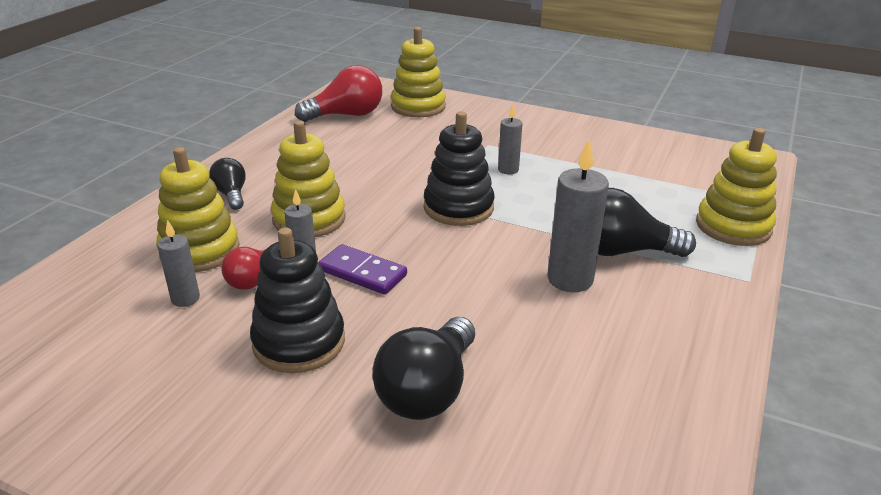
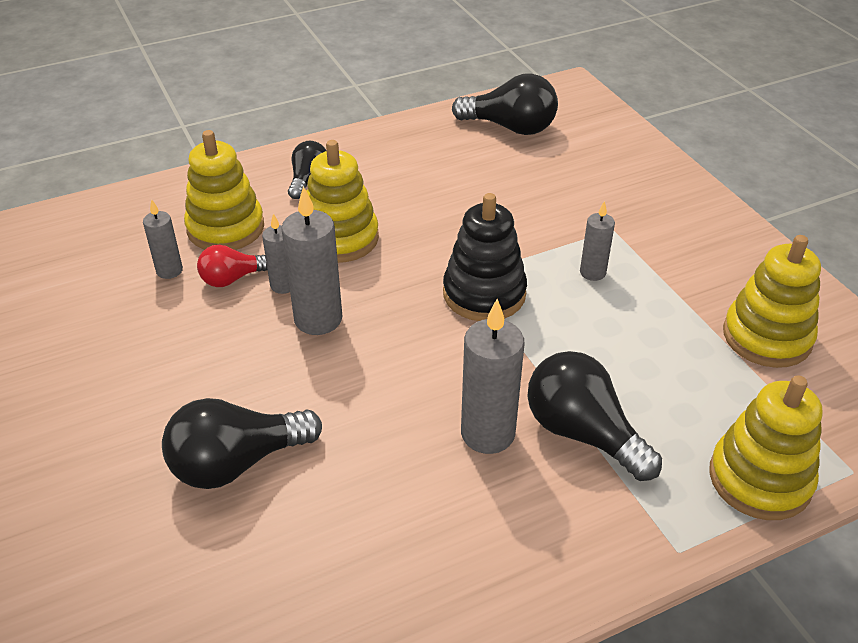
camera: 40 degrees right, 10 degrees up
black stacking toy [250,228,345,373] -> none
red light bulb [295,65,382,122] -> black light bulb [452,73,558,135]
purple domino [318,244,407,295] -> grey candle [281,186,342,335]
yellow stacking toy [391,27,446,117] -> yellow stacking toy moved to [723,235,821,368]

